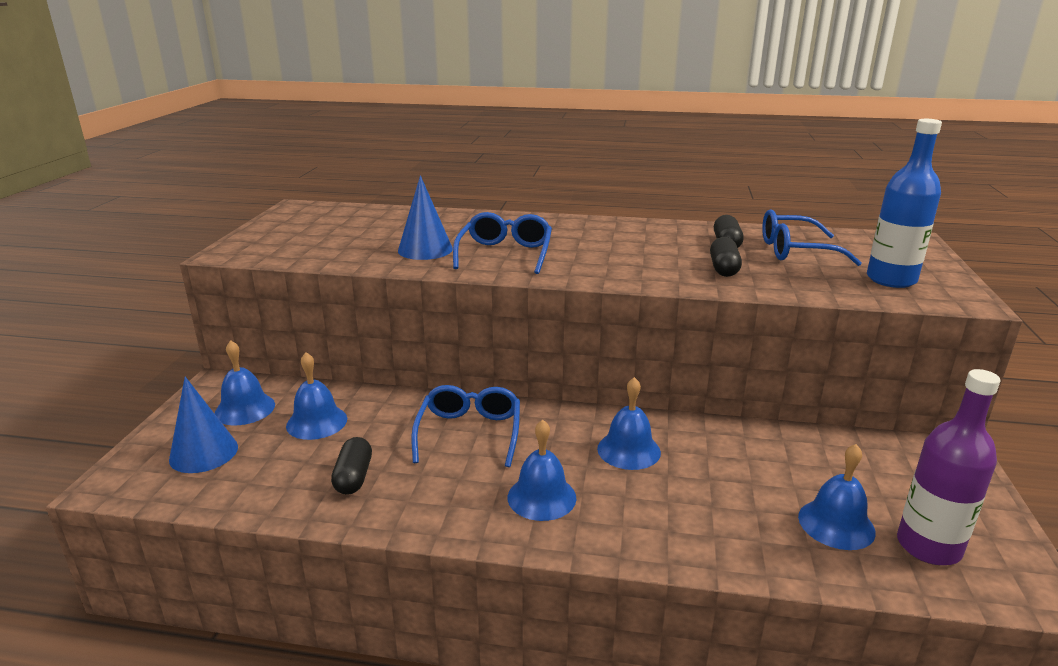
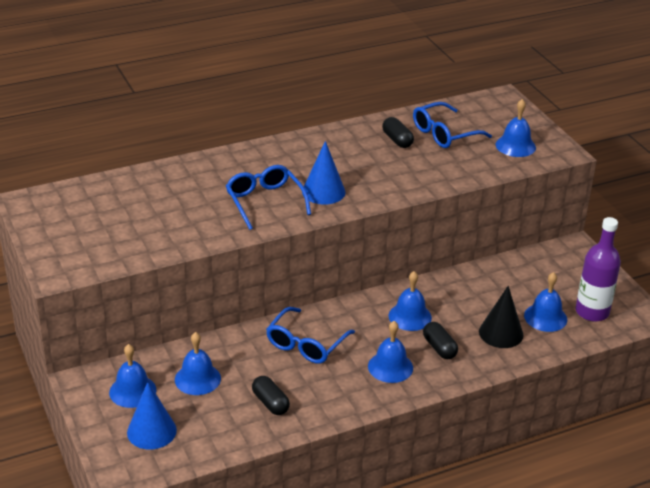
camera: 35 degrees left, 10 degrees up
blue cone [398,175,453,260] -> blue cone moved to [302,141,346,205]
blue glasses [411,385,520,467] -> blue glasses turned 120 degrees counterclockwise [266,307,355,364]
black capsule [710,237,742,277] -> black capsule moved to [423,322,458,359]
blue bottle [867,119,942,288] -> blue bell [496,99,536,157]
none -> black cone [479,286,523,348]

